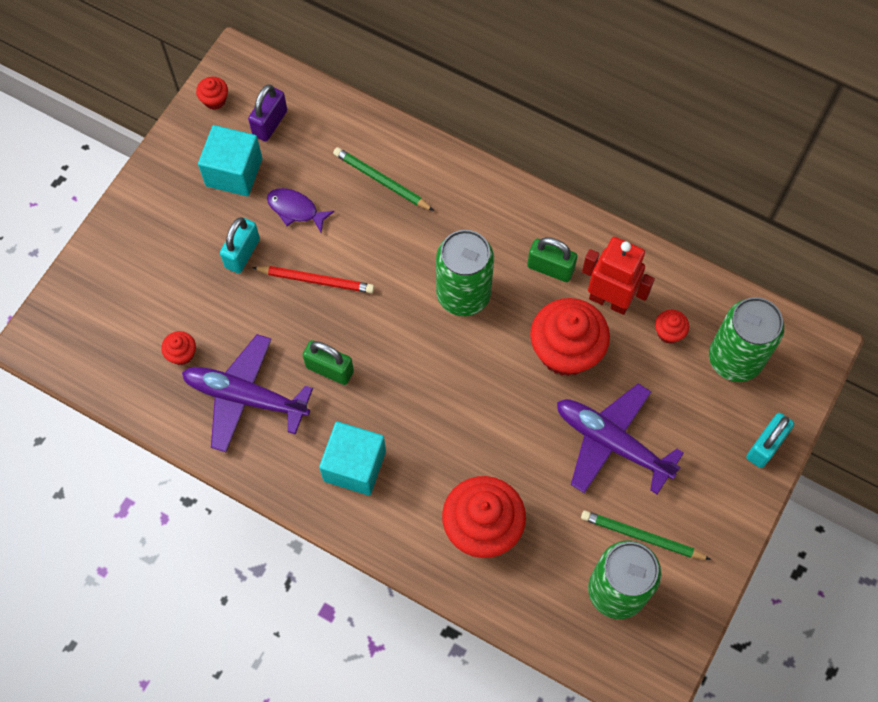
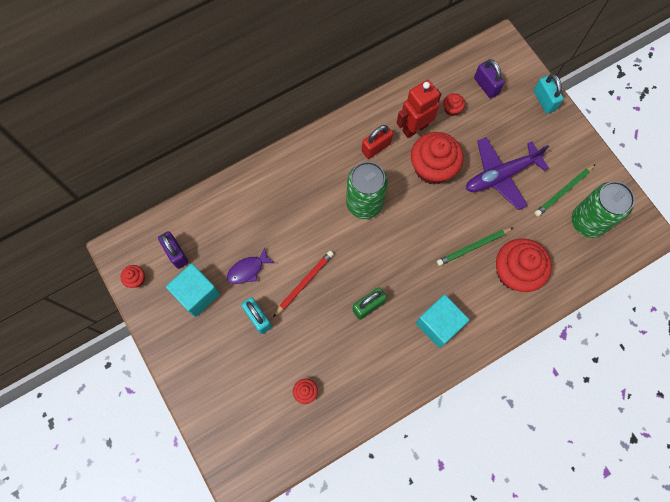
camera: 60 degrees left, 5 degrees up
purple plane [182,334,313,452] -> none
green pencil [333,147,434,211] -> green pencil moved to [437,227,514,266]
green padlock [527,237,577,282] -> red padlock [362,125,393,159]
green can [709,297,784,382] -> purple padlock [474,59,504,98]

